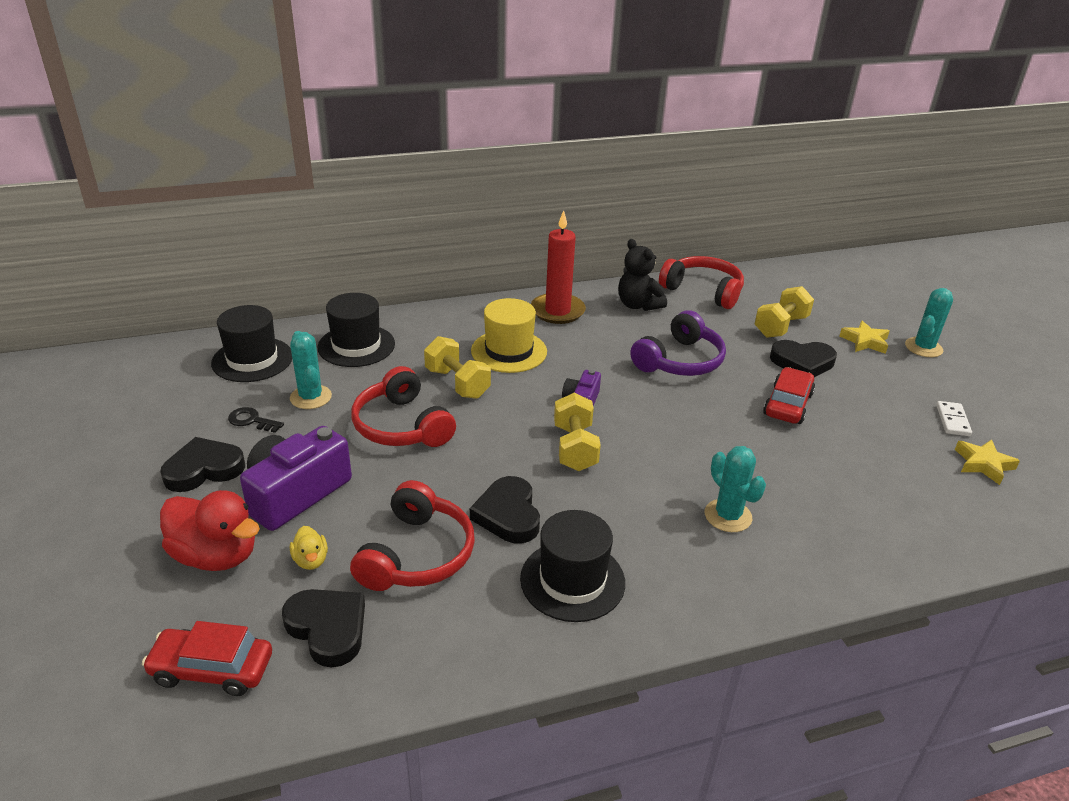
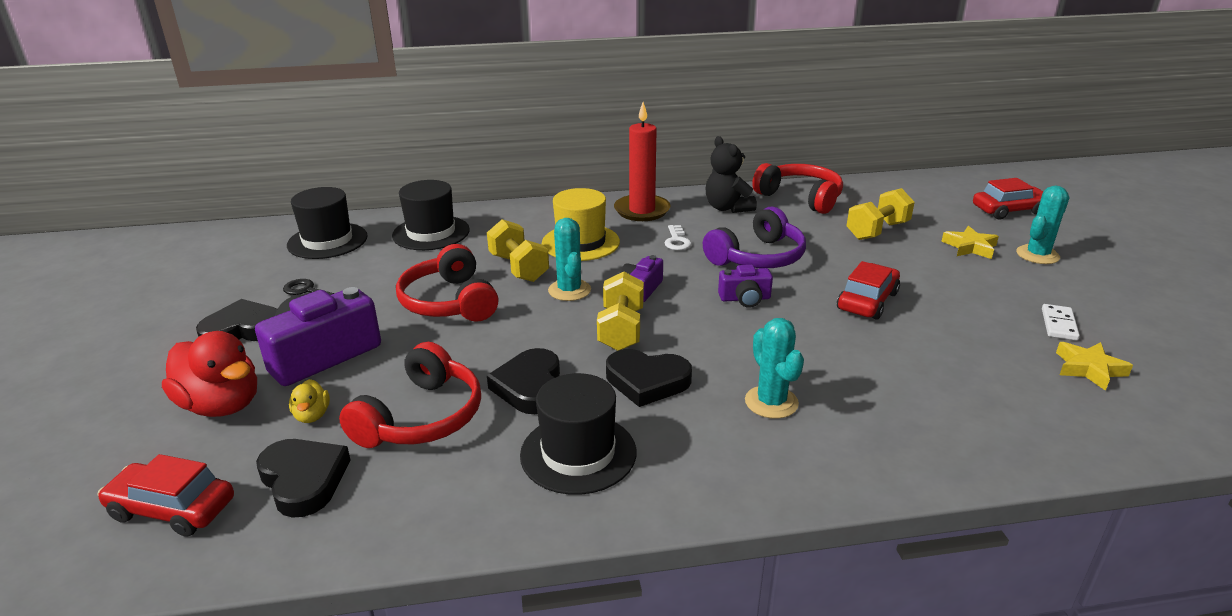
camera: 10 degrees right, 5 degrees down
turquoise cactus [290,331,332,409] -> turquoise cactus moved to [548,218,591,301]
black heart [770,340,837,377] -> black heart moved to [606,349,692,407]
none -> white key [665,225,692,250]
none -> purple camera [718,265,773,308]
none -> red car [973,178,1043,219]

